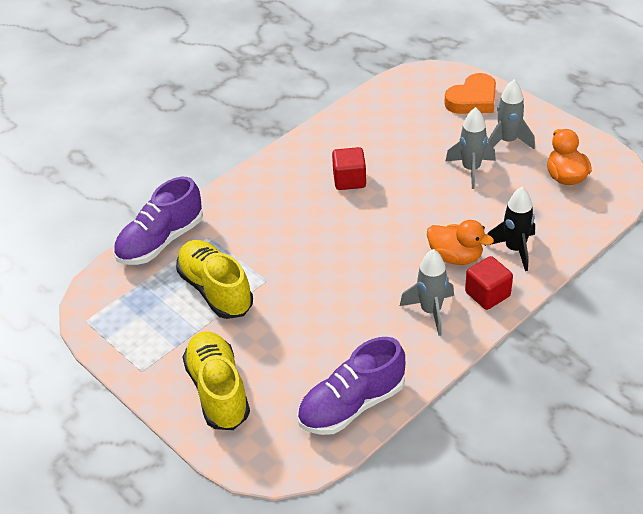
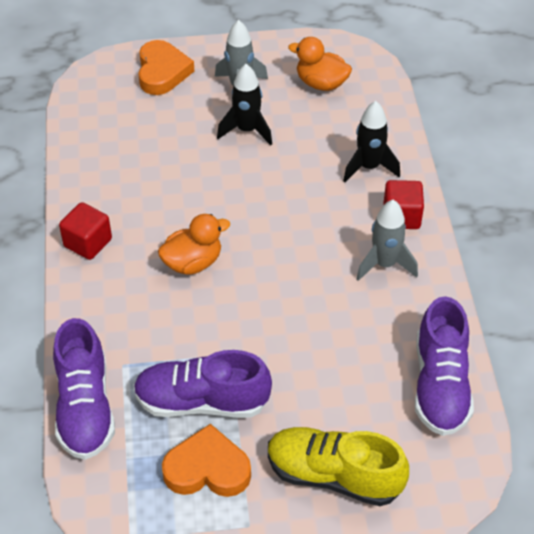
camera: 55 degrees left, 5 degrees up
yellow shoe [176,240,253,319] -> purple shoe [133,350,272,418]
red cube [332,147,366,190] -> red cube moved to [59,202,112,260]
orange duck [427,220,494,265] -> orange duck moved to [158,214,230,275]
grey rocket [445,107,496,189] -> black rocket [217,64,272,146]
none -> orange heart [162,424,251,497]

